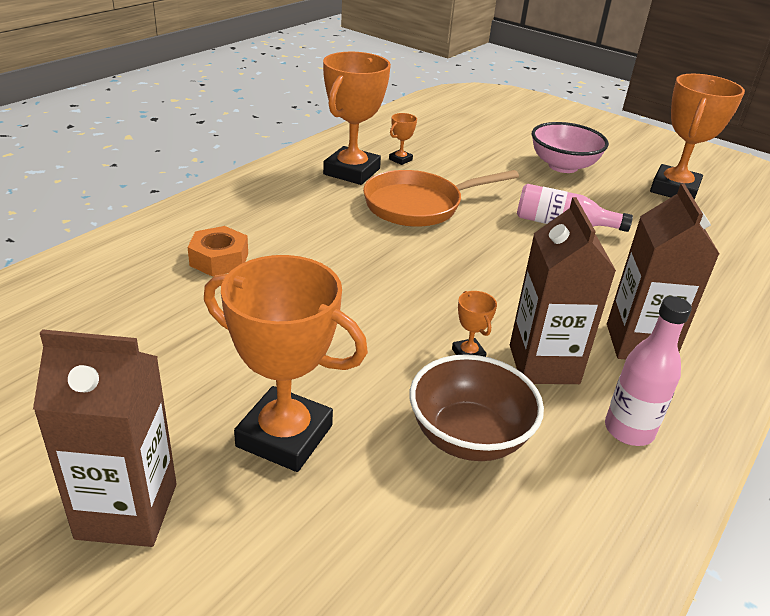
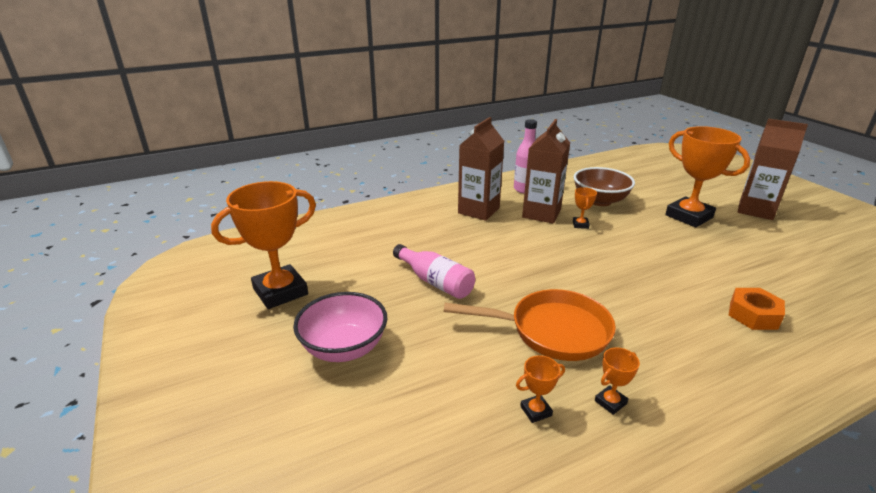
camera: 150 degrees left, 5 degrees down
orange trophy [323,52,391,185] -> orange trophy [595,347,640,415], size x0.42

